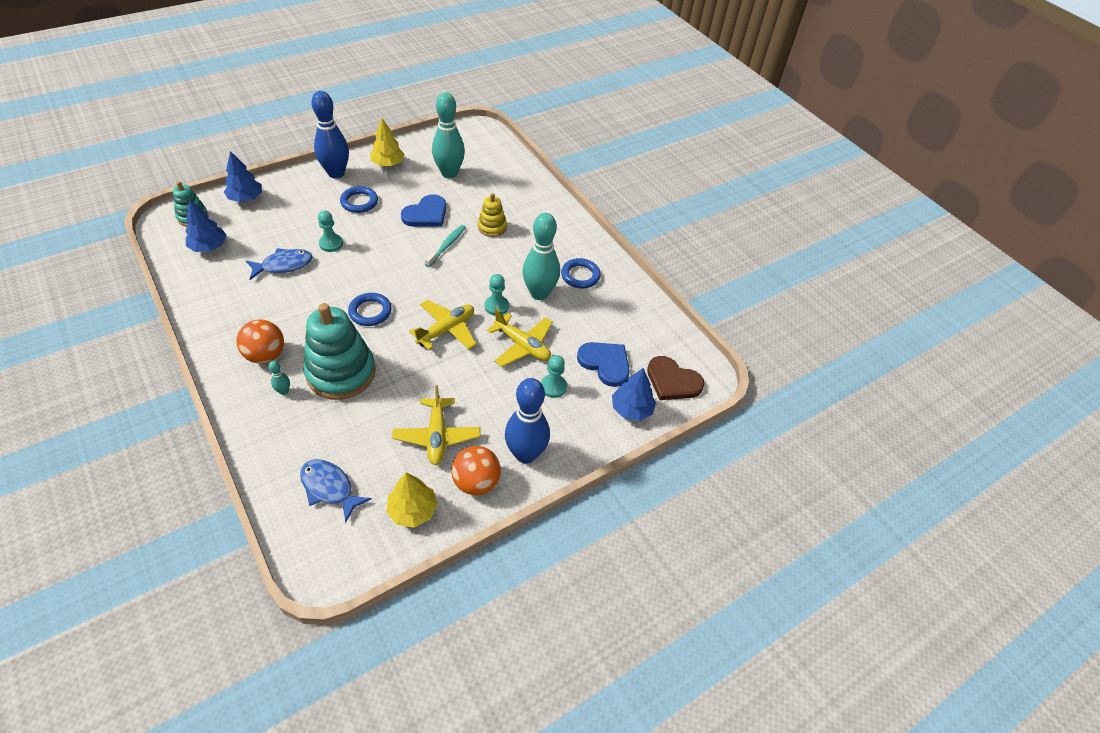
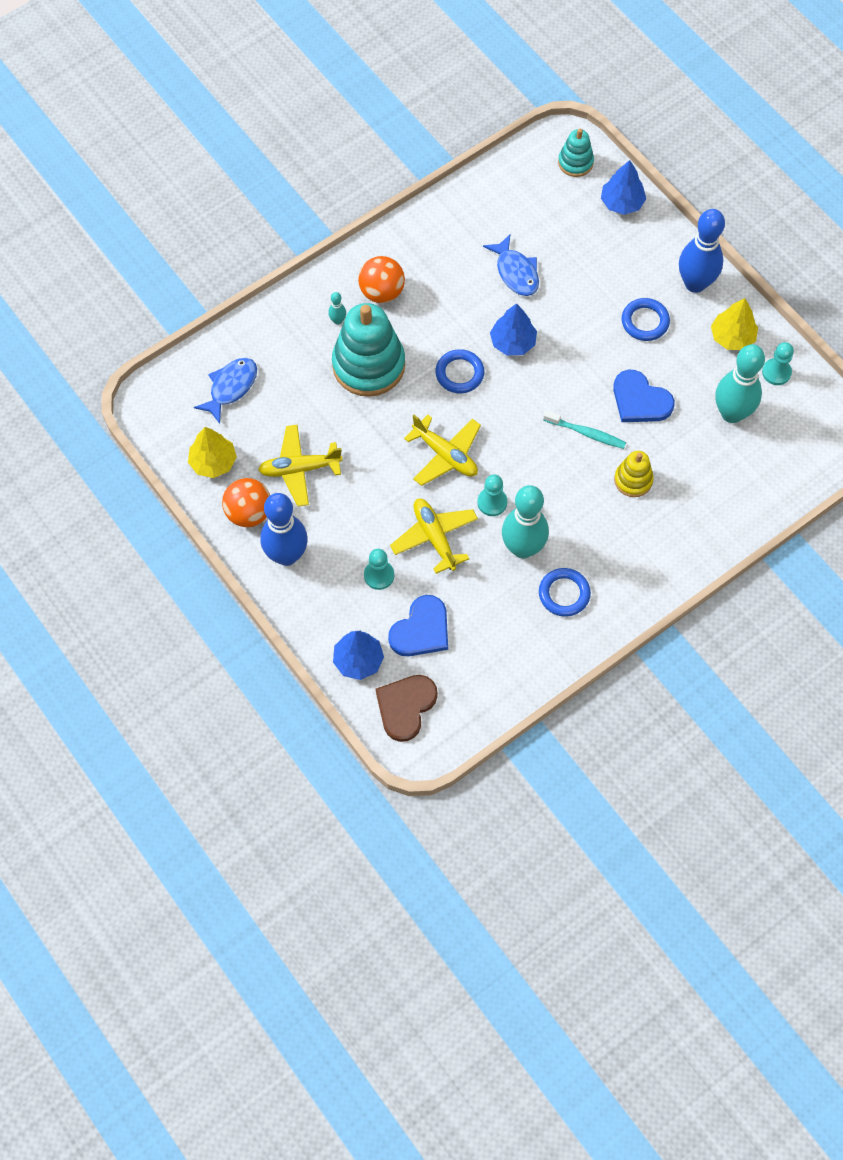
camera: 90 degrees right, 15 degrees up
blue tree [185,200,227,252] -> blue tree moved to [490,303,537,356]
turquoise pawn [318,211,343,252] -> turquoise pawn moved to [762,342,794,385]
yellow plane [487,309,553,367] -> yellow plane turned 120 degrees clockwise [390,499,478,574]

